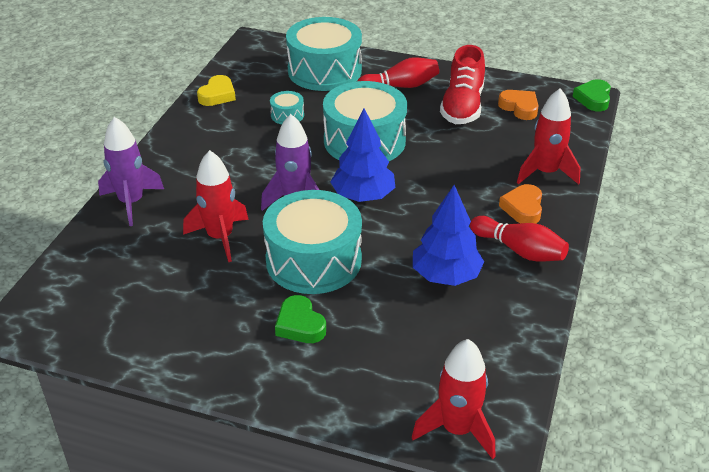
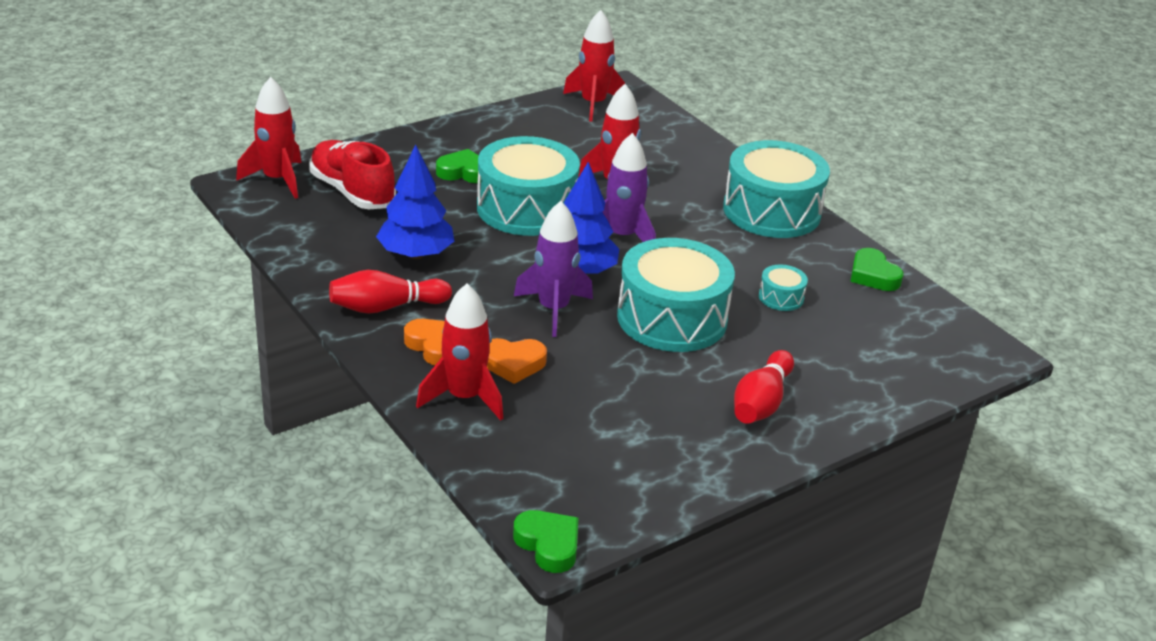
camera: 125 degrees right, 5 degrees down
purple rocket [98,117,164,226] -> purple rocket moved to [514,201,593,337]
yellow heart [197,75,236,106] -> green heart [851,248,904,291]
turquoise drum [286,17,362,91] -> turquoise drum moved to [723,140,830,238]
red shoe [440,45,485,124] -> red shoe moved to [309,140,396,209]
orange heart [498,90,539,120] -> orange heart moved to [487,338,547,384]
none -> red rocket [563,10,626,122]

